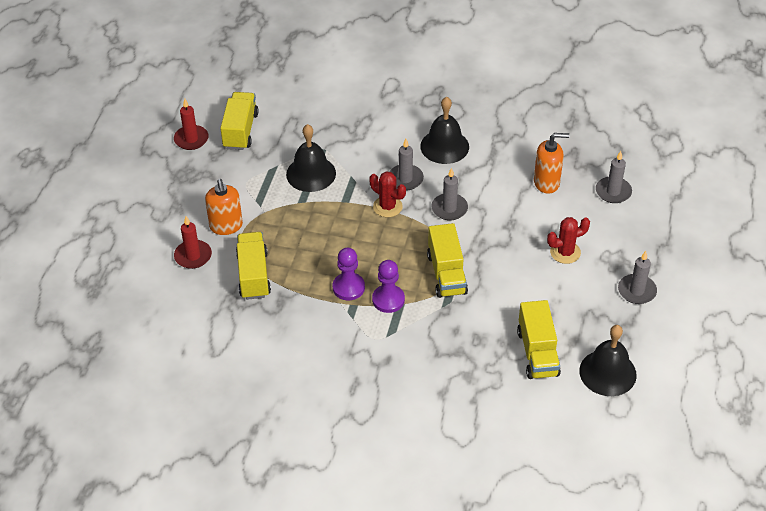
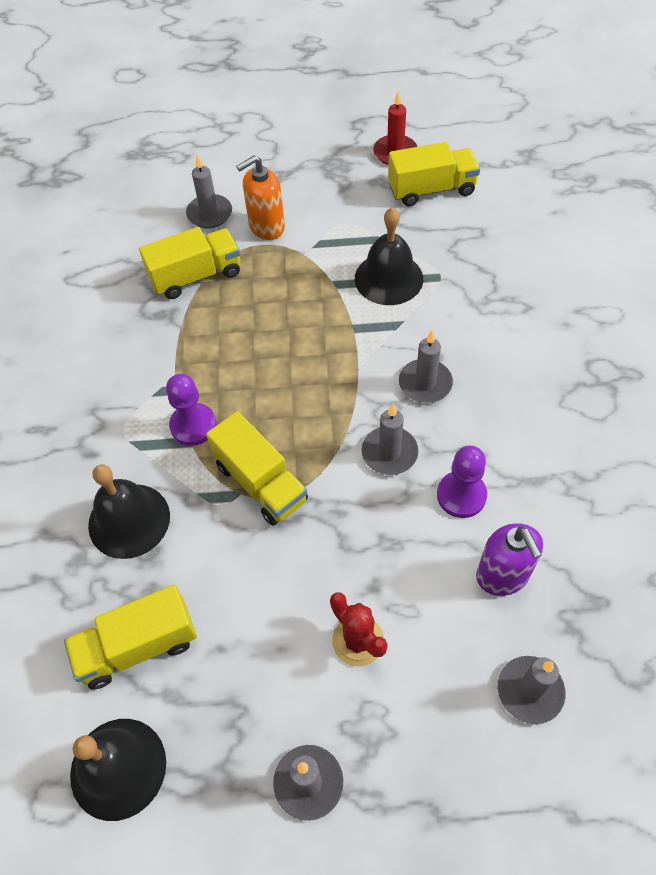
camera: 75 degrees right, 10 degrees up
red candle [174,216,212,269] -> grey candle [186,154,232,228]
purple pawn [333,248,365,300] -> purple pawn moved to [437,446,487,518]
red cactus [369,171,406,217] -> none
black bell [420,97,469,164] -> black bell moved to [88,465,170,559]
yellow truck [427,223,468,298] -> yellow truck turned 105 degrees counterclockwise [206,411,308,526]
orange soap dispenser [534,133,569,194] -> purple soap dispenser [476,523,543,596]

